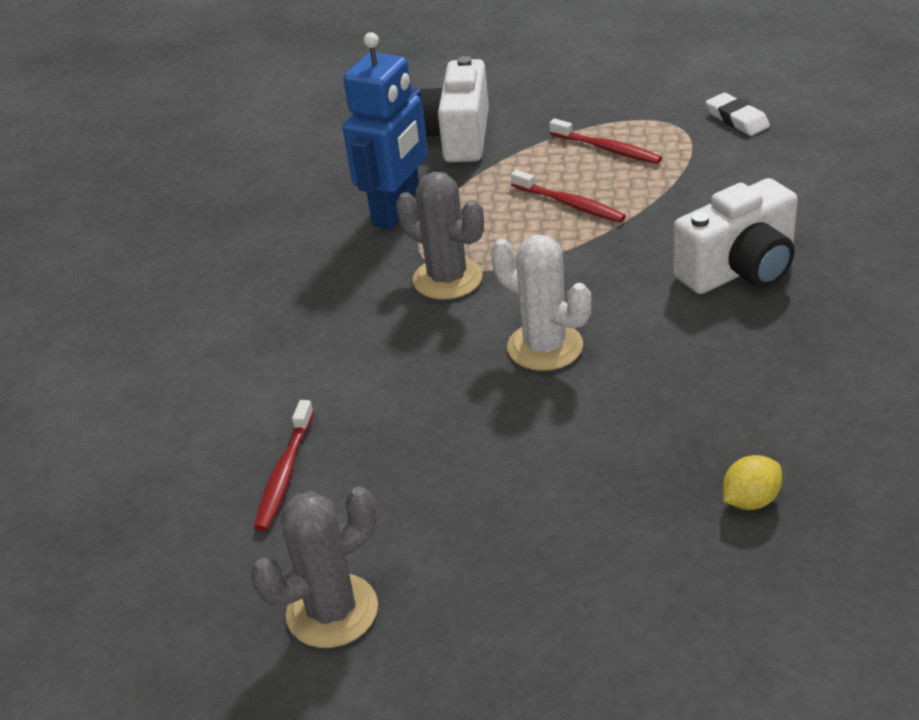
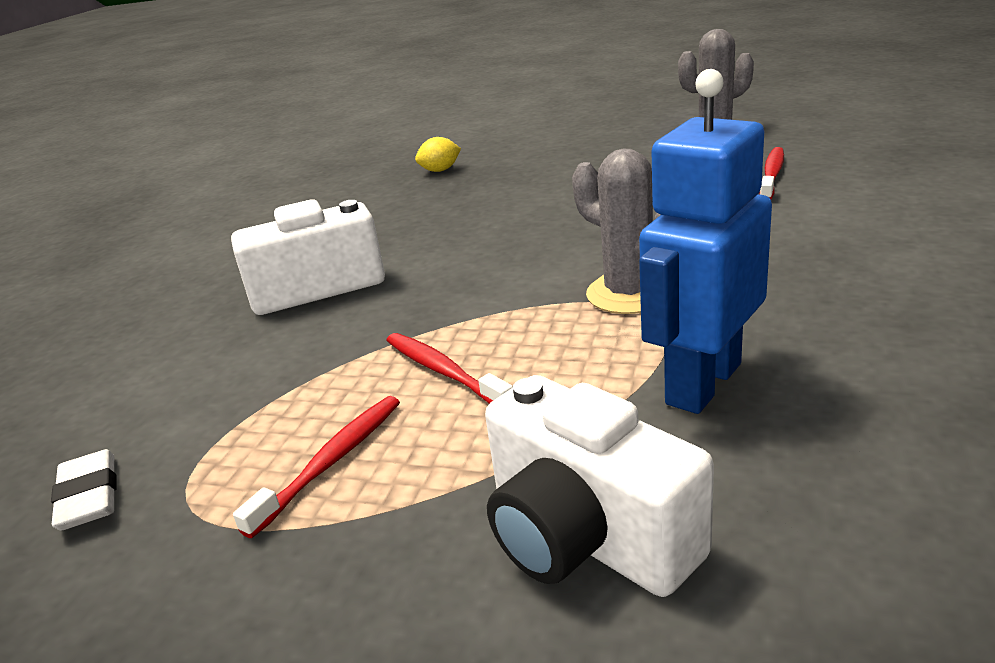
camera: 170 degrees left, 10 degrees down
white camera [421,56,489,162] -> white camera turned 120 degrees clockwise [485,375,714,597]
white cactus [491,235,591,371] -> none
red toothbrush [549,118,662,164] -> red toothbrush turned 75 degrees clockwise [233,396,400,538]

